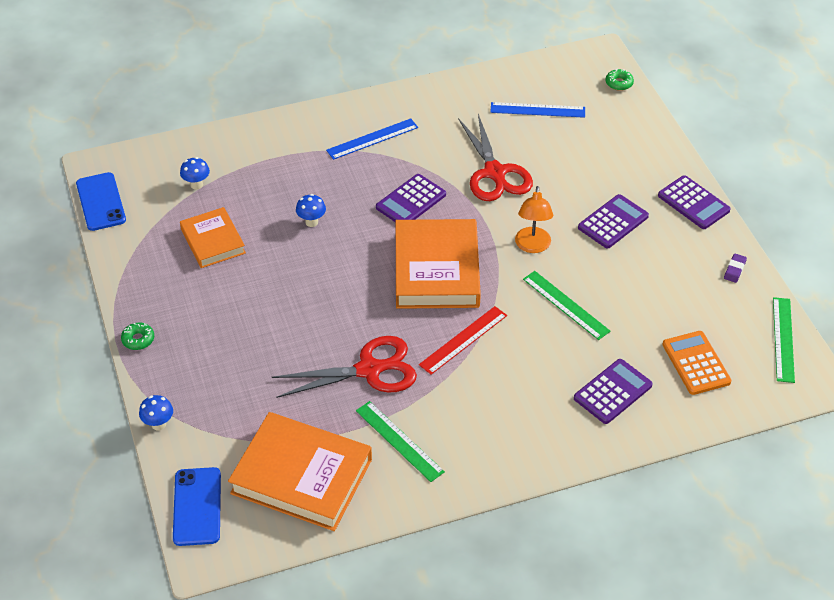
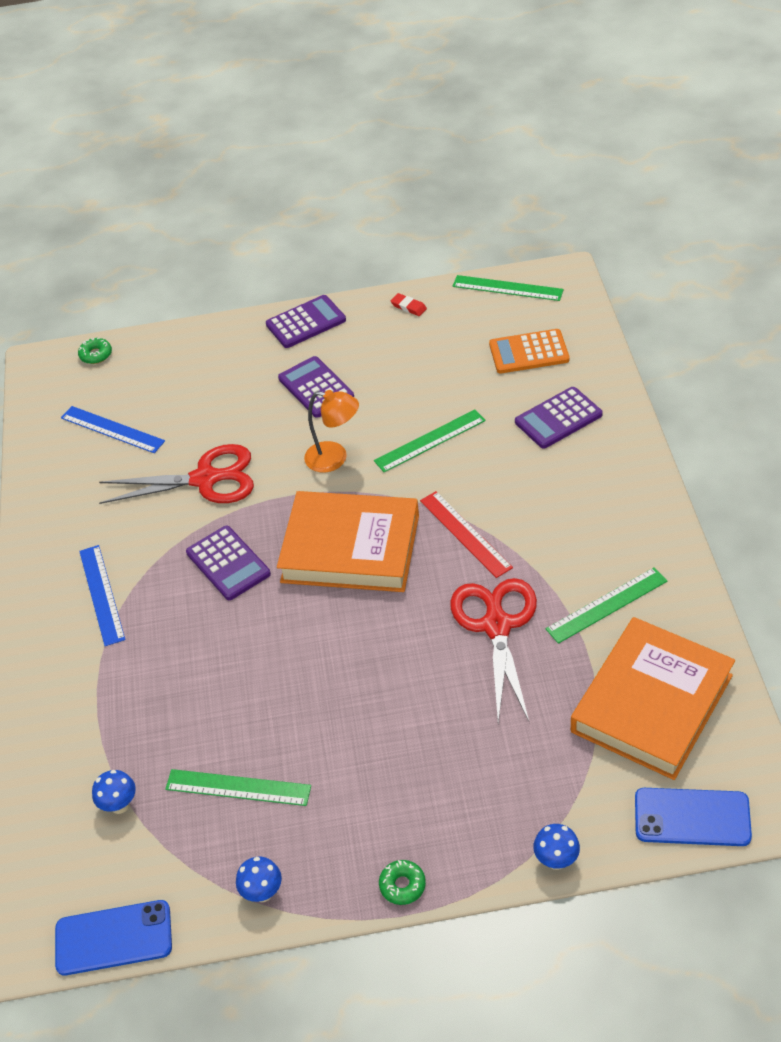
camera: 75 degrees left, 0 degrees up
orange book [180,207,246,268] -> green ruler [165,769,311,806]
blue mushroom [296,194,326,227] -> blue mushroom moved to [236,857,282,902]
blue ruler [491,102,585,118] -> blue ruler turned 75 degrees counterclockwise [61,406,165,453]
purple calculator [574,359,653,424] -> purple calculator turned 90 degrees counterclockwise [515,387,603,449]
purple eraser [724,253,747,283] -> red eraser [391,293,427,316]

